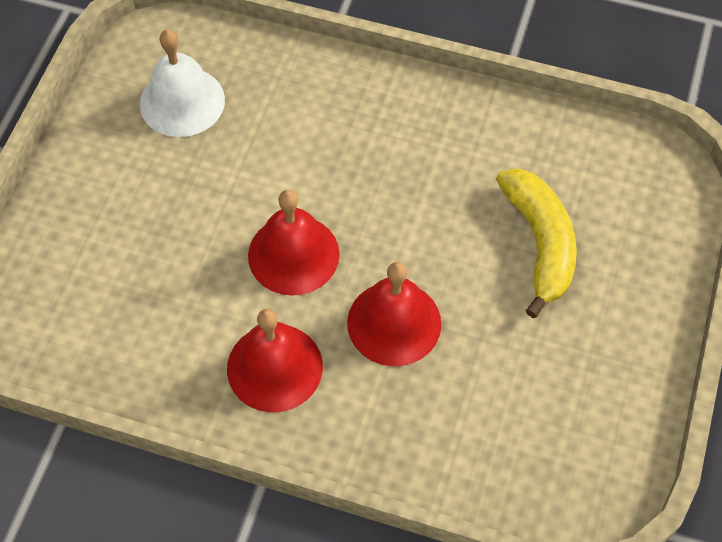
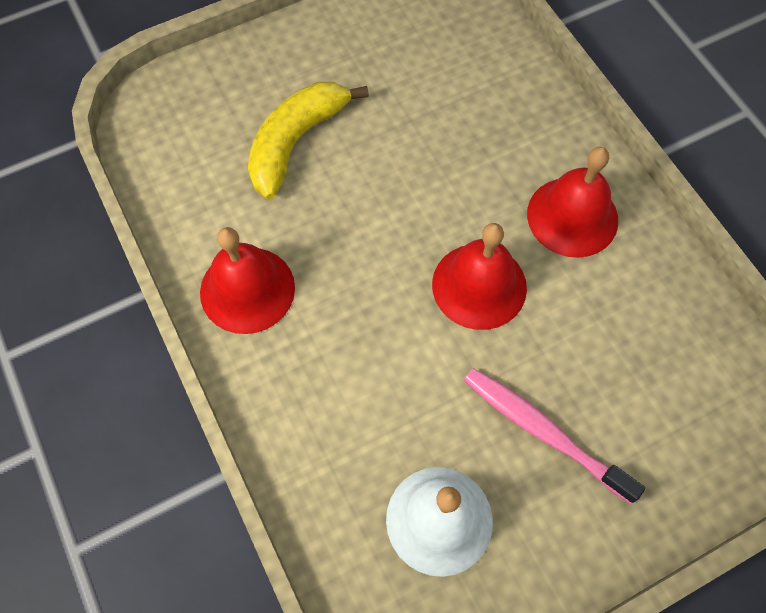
camera: 135 degrees left, 5 degrees up
red bell [347,262,441,366] -> red bell moved to [200,227,295,334]
none -> pink toothbrush [464,368,646,504]

